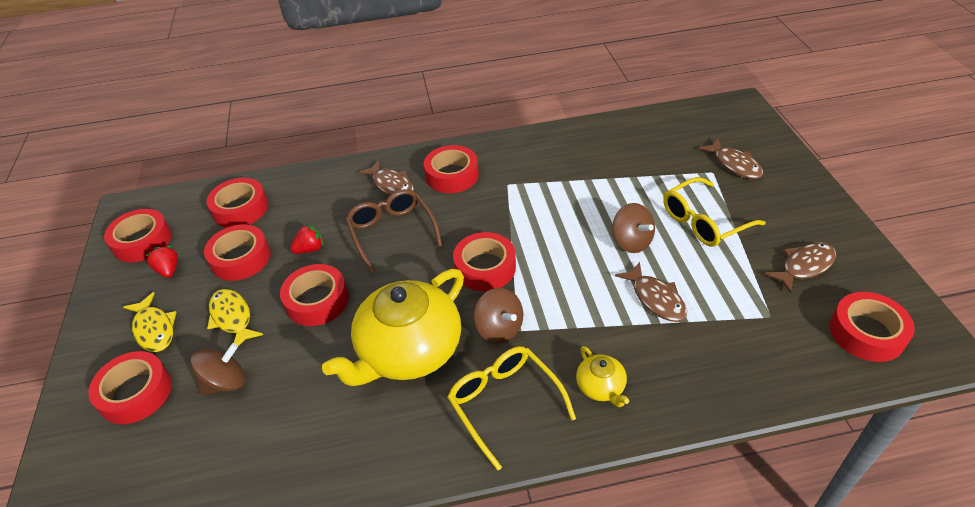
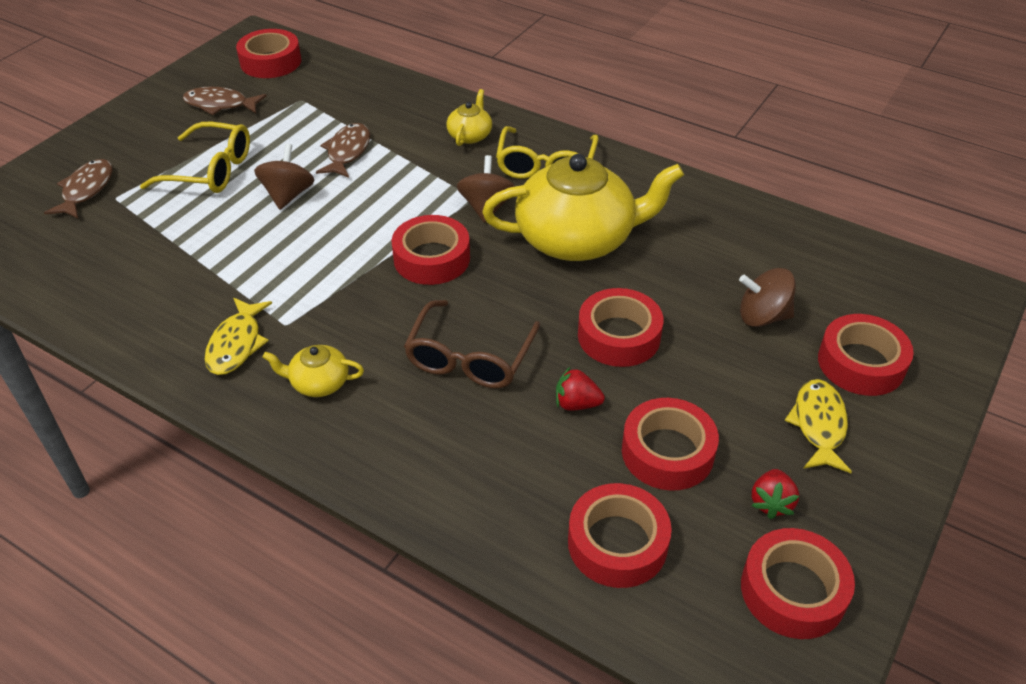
camera: 140 degrees left, 0 degrees up
yellow fish [207,289,263,346] -> yellow fish moved to [205,298,272,375]
brown fish [358,160,414,196] -> none
red tape [424,145,479,193] -> yellow teapot [263,345,364,397]

